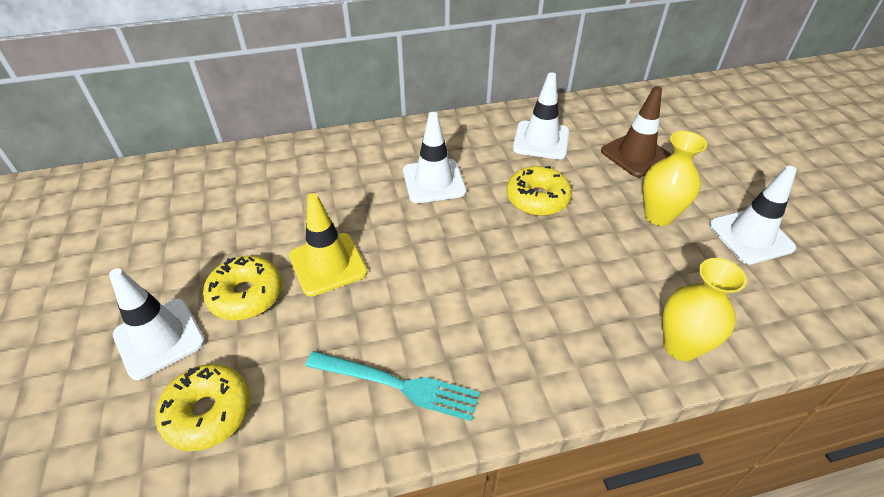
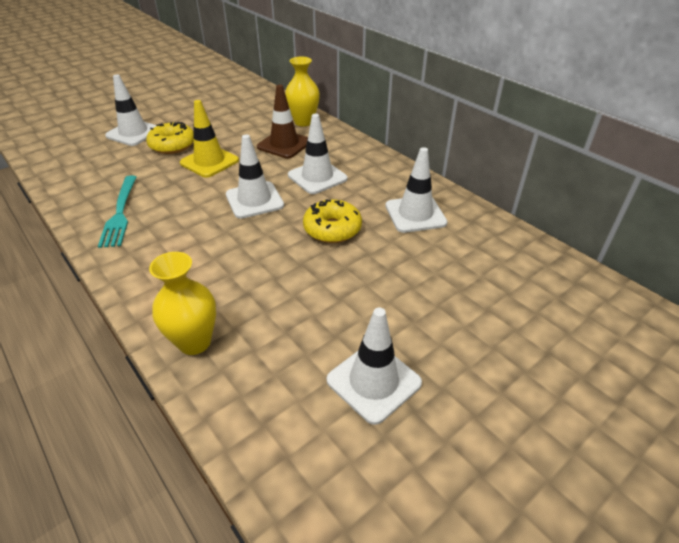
camera: 65 degrees right, 5 degrees down
yellow donut [155,364,250,451] -> none
brown traffic cone [601,86,672,177] -> brown traffic cone moved to [257,85,308,158]
yellow vase [643,131,707,226] -> yellow vase moved to [285,57,320,126]
none -> white traffic cone [226,134,284,219]

